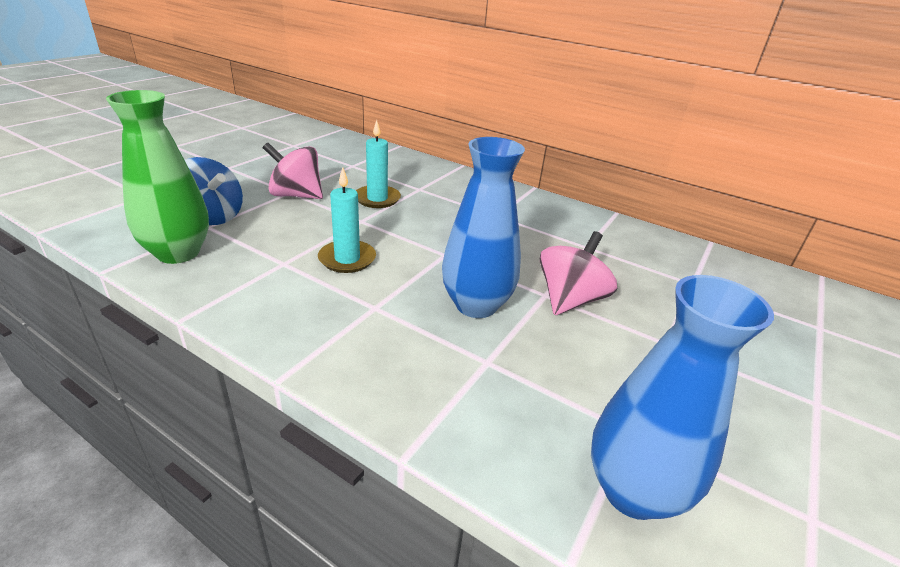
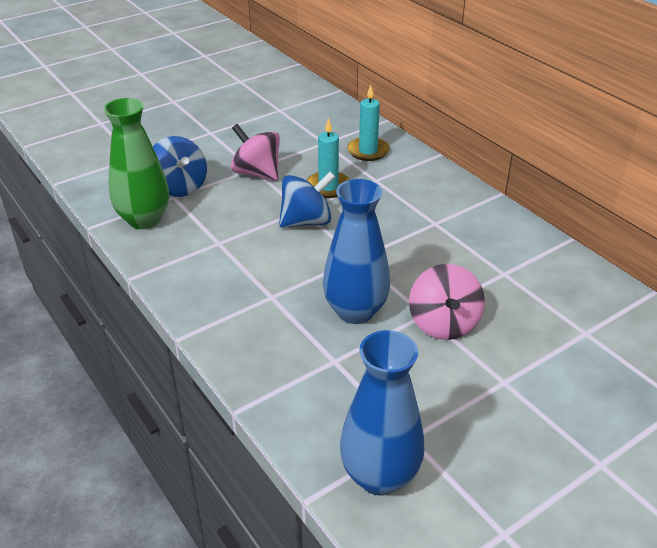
camera: 25 degrees right, 5 degrees up
turquoise candle [318,167,376,273] -> turquoise candle moved to [347,85,390,161]
pink spinning top [540,231,617,315] -> pink spinning top turned 120 degrees clockwise [409,264,485,340]
none -> blue spinning top [279,172,335,228]

